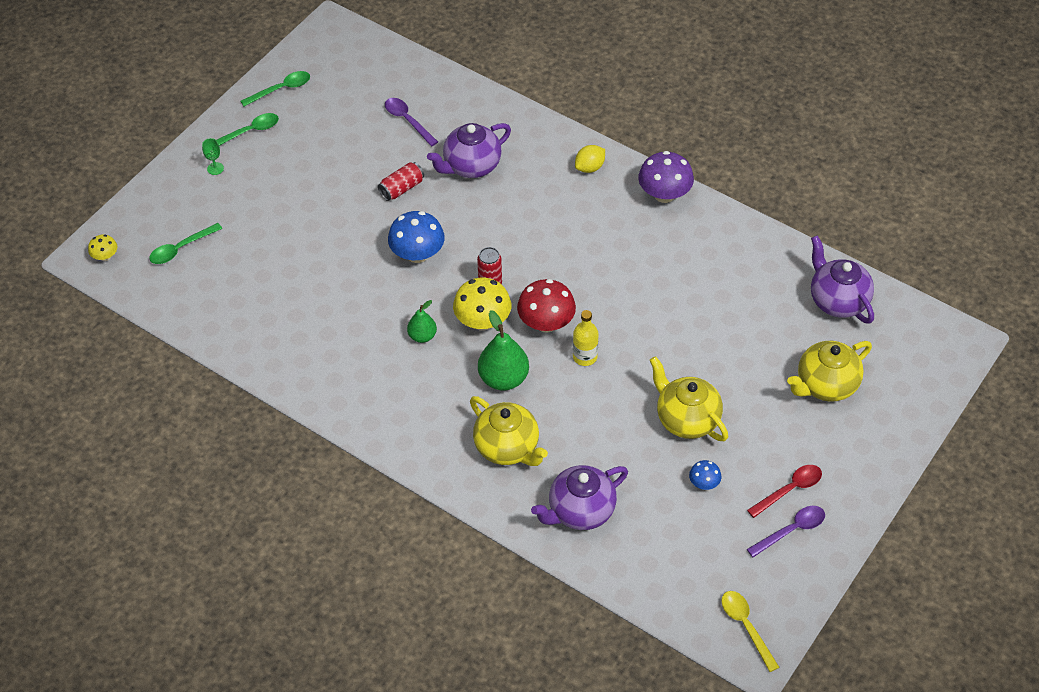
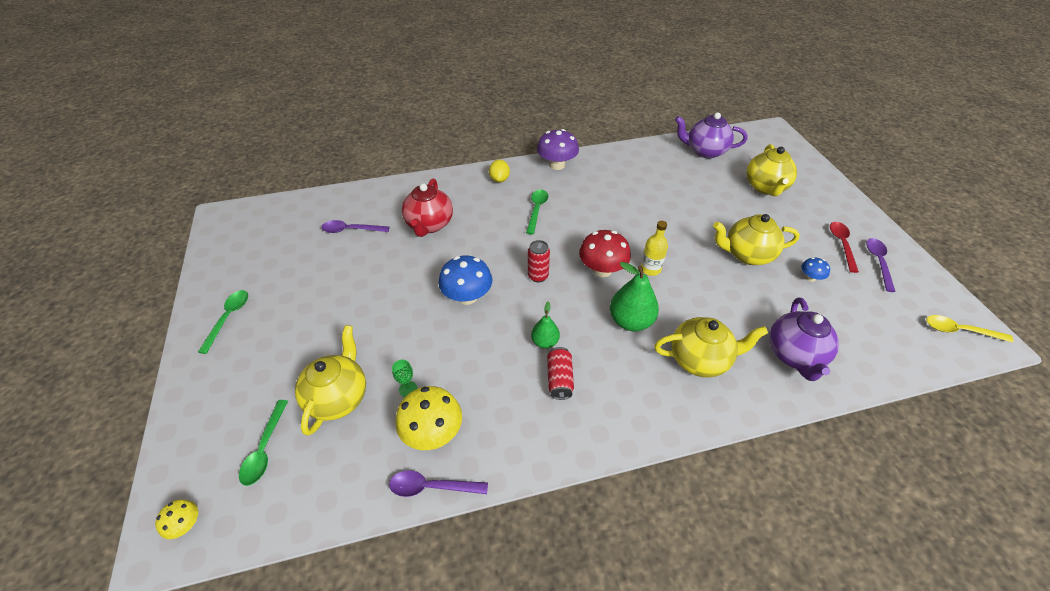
camera: 50 degrees left, 5 degrees down
green goblet [202,138,224,175] -> green goblet moved to [392,360,417,397]
green spoon [240,71,310,106] -> green spoon moved to [526,190,548,234]
red can [378,162,424,201] -> red can moved to [547,347,574,400]
purple teapot [427,123,511,178] -> red teapot [402,178,453,237]
yellow mushroom [453,278,511,331] -> yellow mushroom moved to [396,386,462,450]
none -> yellow teapot [295,325,366,436]
none -> purple spoon [389,470,488,497]

